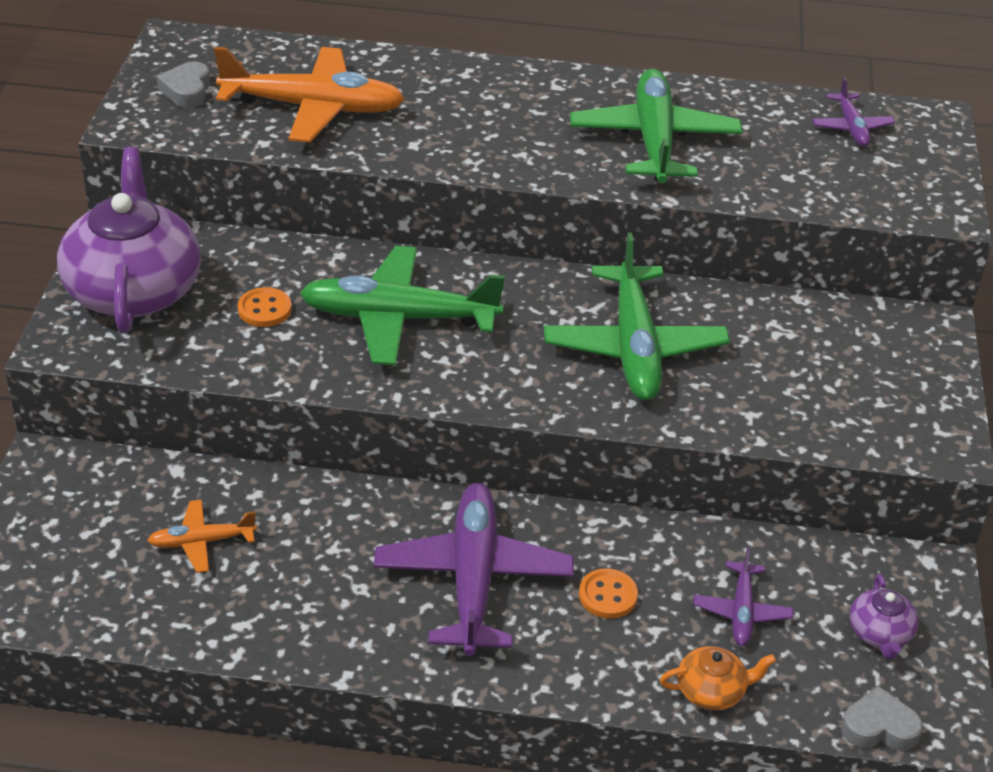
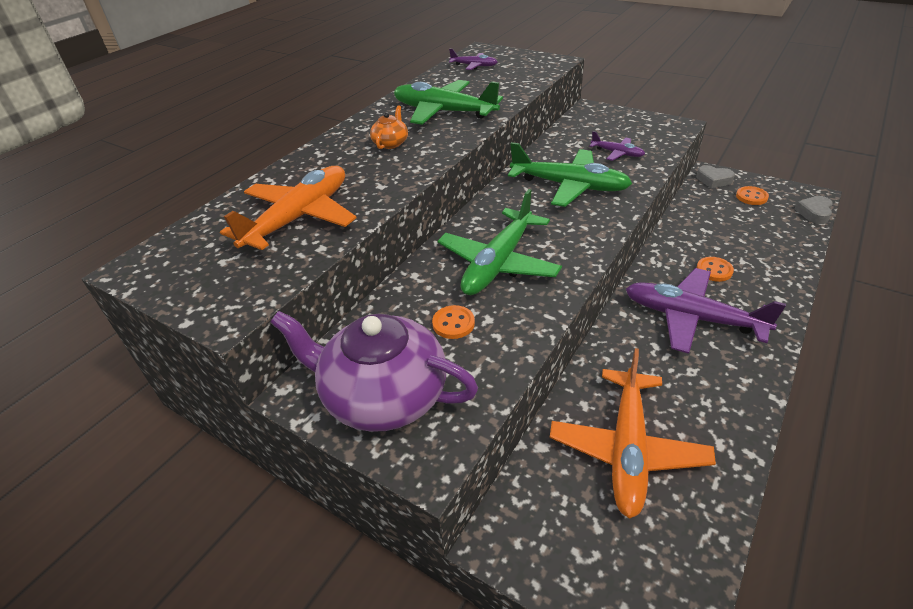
camera: 60 degrees left, 0 degrees up
orange plane [147,500,257,573] -> orange plane [550,348,716,519], size x2.02
grey heart [157,62,210,108] -> grey heart moved to [696,165,735,188]
orange teapot [660,646,776,710] -> orange teapot moved to [370,106,408,149]
purple plane [693,547,793,646] -> purple plane moved to [589,131,645,161]
purple teapot [850,574,919,659] -> orange button [736,186,769,205]

